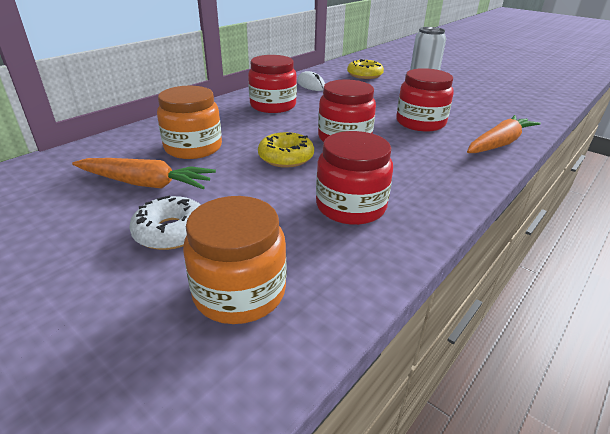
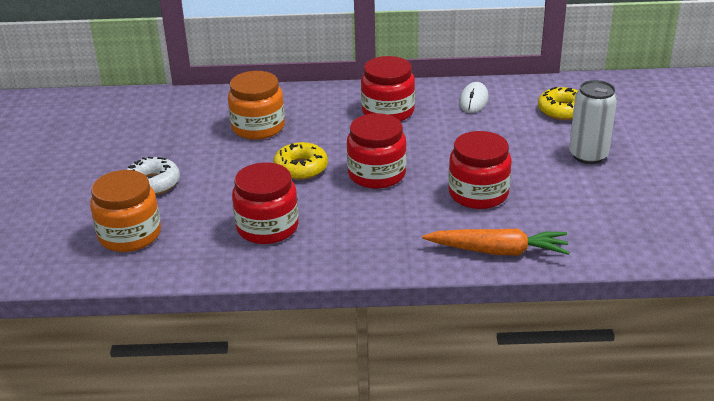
camera: 50 degrees right, 0 degrees up
orange carrot [72,158,216,189] -> none

